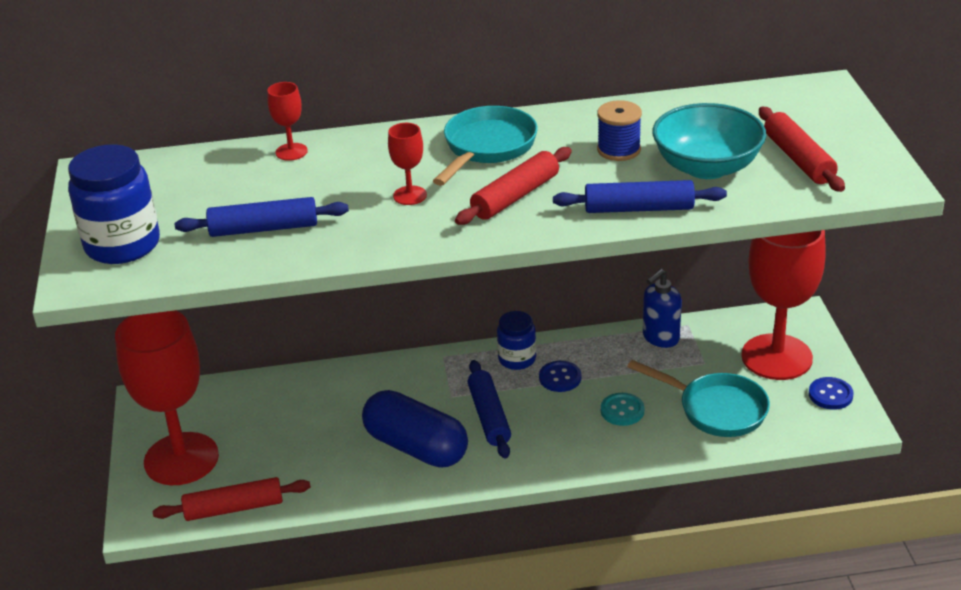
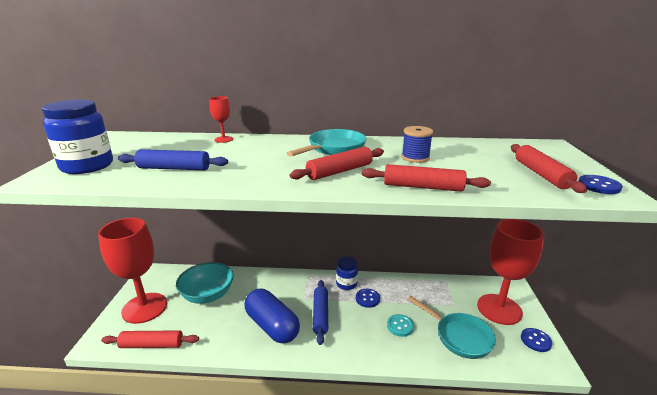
camera: 10 degrees right, 10 degrees down
red goblet [388,123,427,205] -> none
blue rolling pin [553,180,727,213] -> red rolling pin [362,164,491,192]
blue soap dispenser [643,269,682,348] -> none
turquoise bowl [652,103,766,179] -> turquoise bowl moved to [176,262,234,304]
none -> blue button [579,175,623,194]

